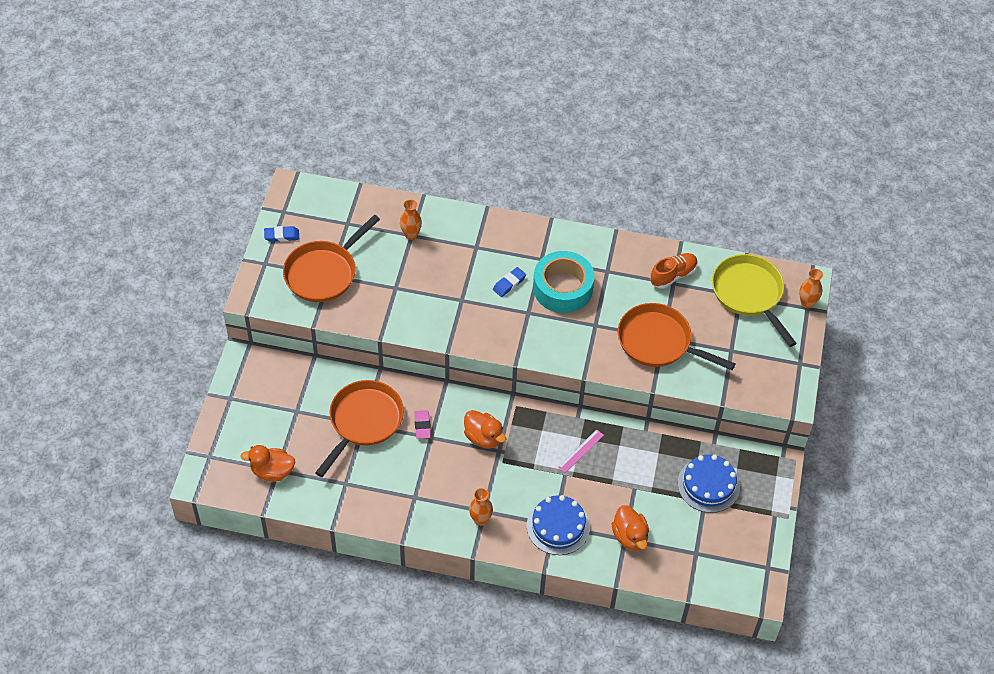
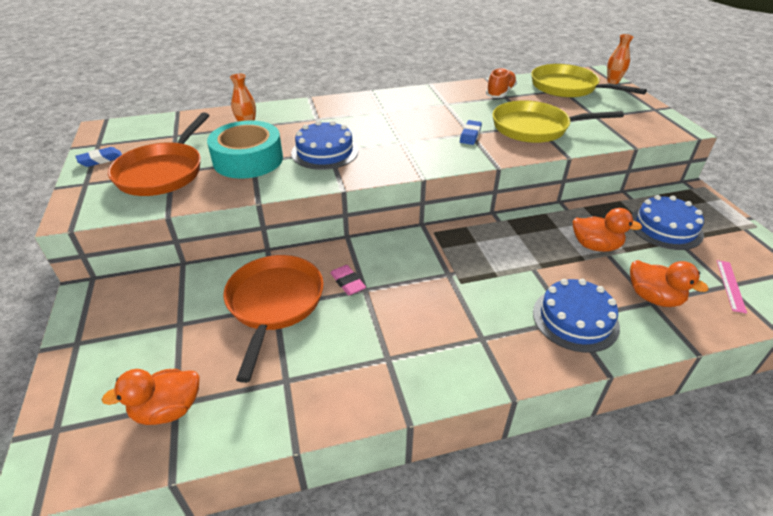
camera: 25 degrees left, 15 degrees down
orange duck [464,410,506,449] -> orange duck moved to [573,208,642,252]
orange vase [469,488,493,526] -> none
blue eraser [493,267,526,297] -> blue eraser moved to [460,120,482,145]
turquoise tape [533,251,595,313] -> turquoise tape moved to [207,120,283,179]
pink ruler [558,429,604,473] -> pink ruler moved to [717,260,747,314]
orange pan [618,303,736,370] -> yellow pan [493,100,624,143]
none -> blue cake [291,121,358,170]

